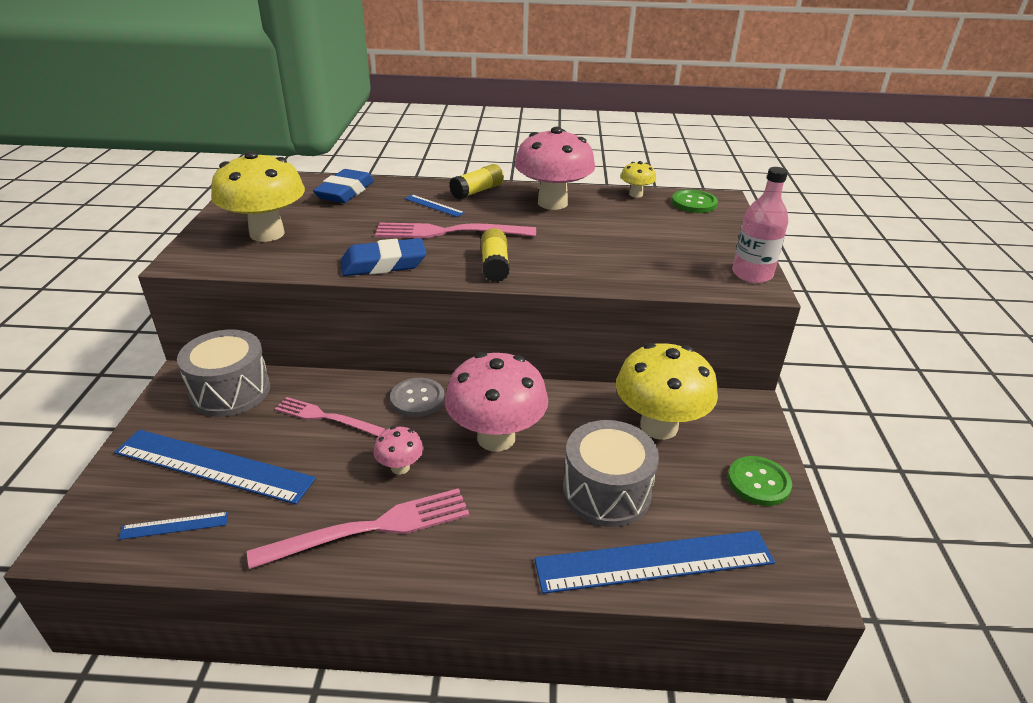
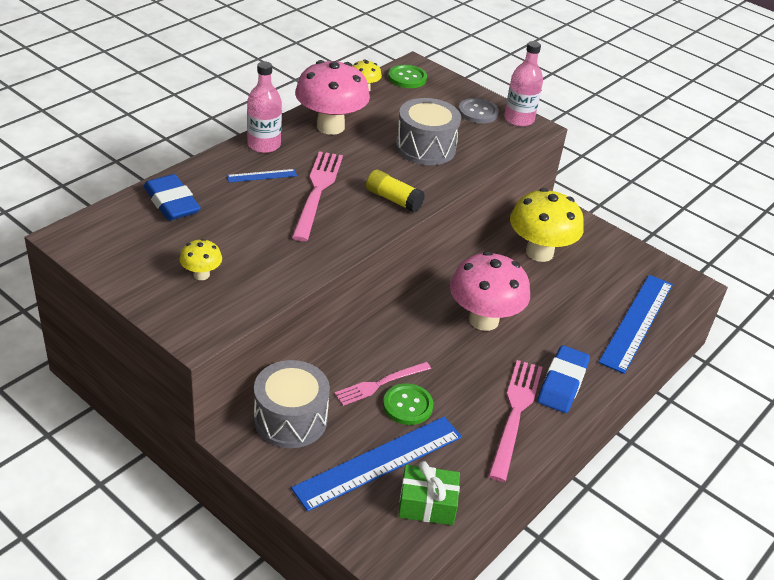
camera: 55 degrees left, 5 degrees up
blue ruler [119,512,228,540] -> green gift [398,461,460,525]
yellow mushroom [211,151,305,242] -> yellow mushroom [179,239,222,280], size x0.47
blue eraser [341,238,427,276] -> blue eraser moved to [537,345,590,413]
pink mushroom [373,426,424,475] -> none
pink fork [375,223,536,238] -> pink fork turned 150 degrees clockwise [292,151,343,241]
grey button [390,378,445,417] -> grey button moved to [458,98,499,123]
yellow glue stick [449,164,504,199] -> pink bottle [247,62,282,153]
grey drum [563,420,659,527] -> grey drum moved to [396,98,461,165]
green button [728,456,792,506] -> green button moved to [383,383,433,425]

